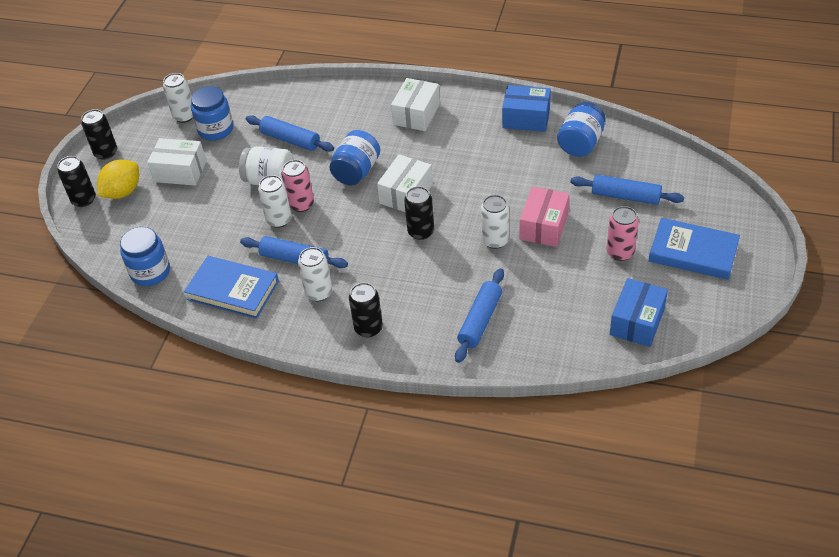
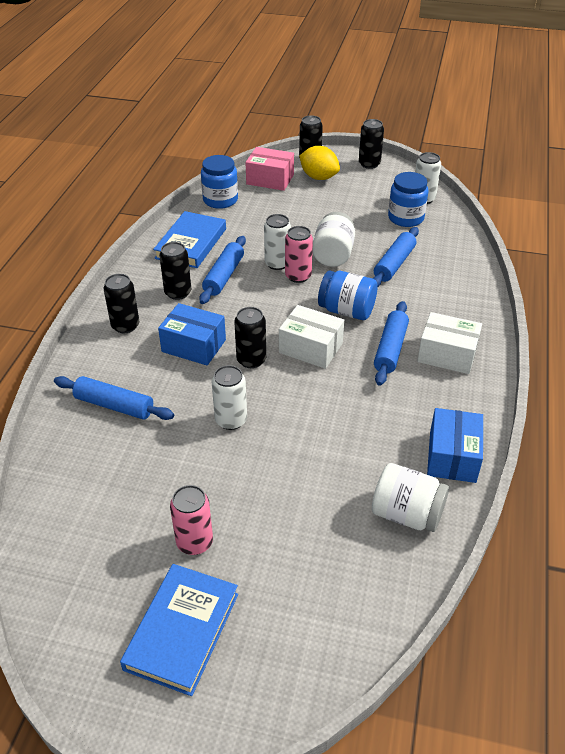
camera: 85 degrees right, 5 degrees down
white box [147,138,206,186] -> none
white can [298,247,332,301] -> black can [159,242,191,300]
pink box [520,186,570,247] -> pink box moved to [245,147,294,191]
blue jar [557,102,605,157] -> white jar [372,463,449,532]
blue rolling pin [570,175,684,205] -> blue rolling pin moved to [374,301,409,386]
blue box [610,278,668,347] -> blue box moved to [158,303,226,365]

